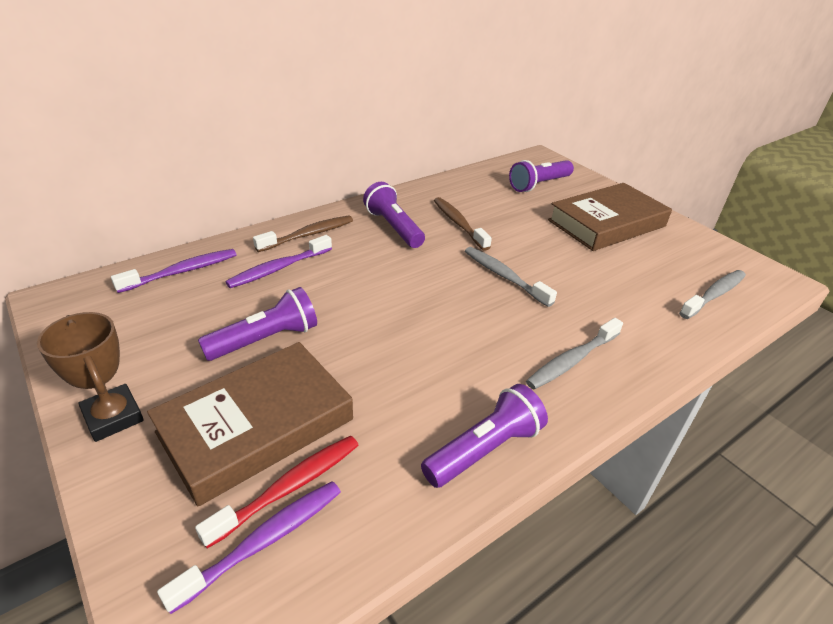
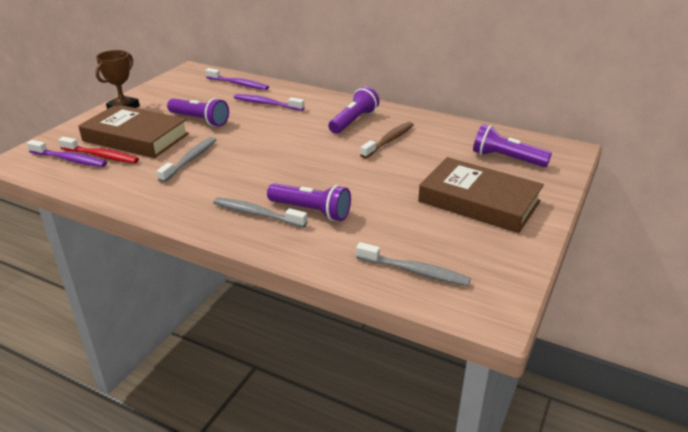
camera: 65 degrees right, 5 degrees down
brown toothbrush [253,215,353,252] -> none
purple flashlight [421,384,548,488] -> purple flashlight moved to [267,183,351,221]
grey toothbrush [465,247,557,307] -> grey toothbrush moved to [157,137,216,182]

